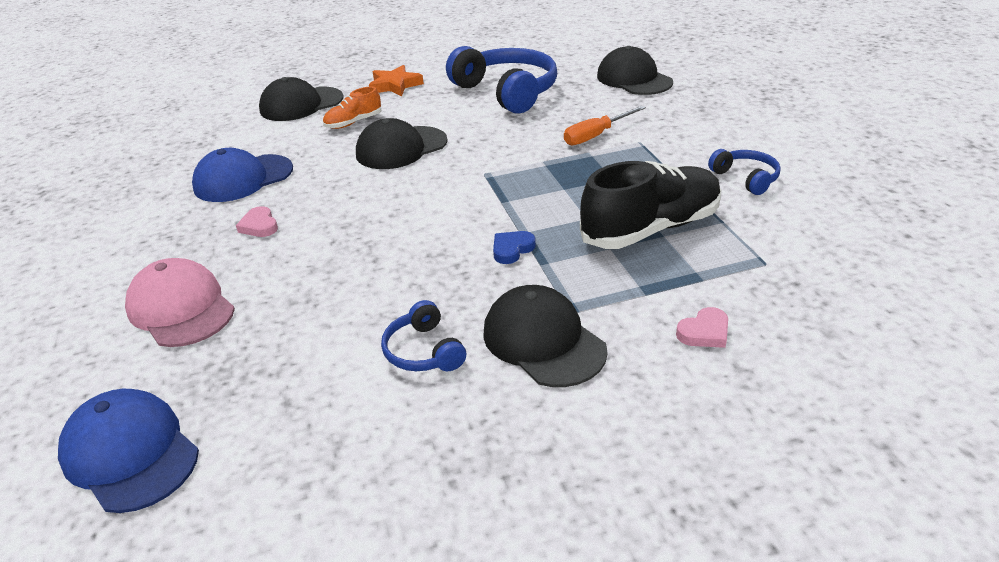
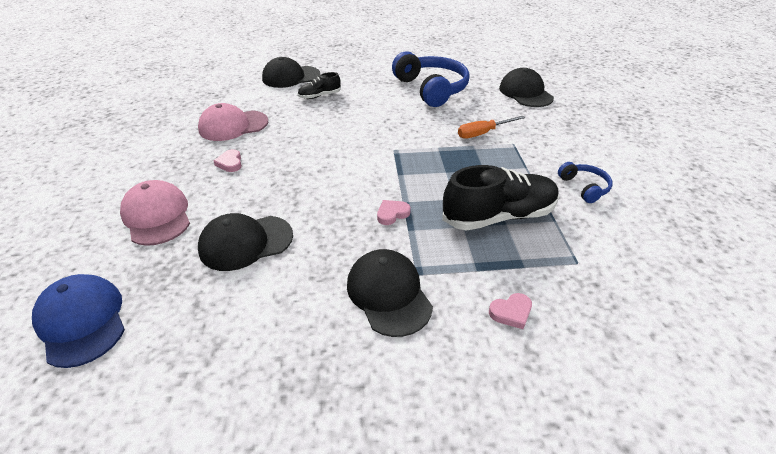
camera: 10 degrees right, 5 degrees up
blue cap [192,148,293,202] -> pink cap [198,103,268,141]
orange shoe [323,87,381,129] -> black shoe [298,72,341,99]
black cap [356,118,448,169] -> black cap moved to [198,213,293,271]
orange star [369,65,424,96] -> none
blue headphones [381,300,466,371] -> none
blue heart [493,231,536,264] -> pink heart [377,200,411,225]

